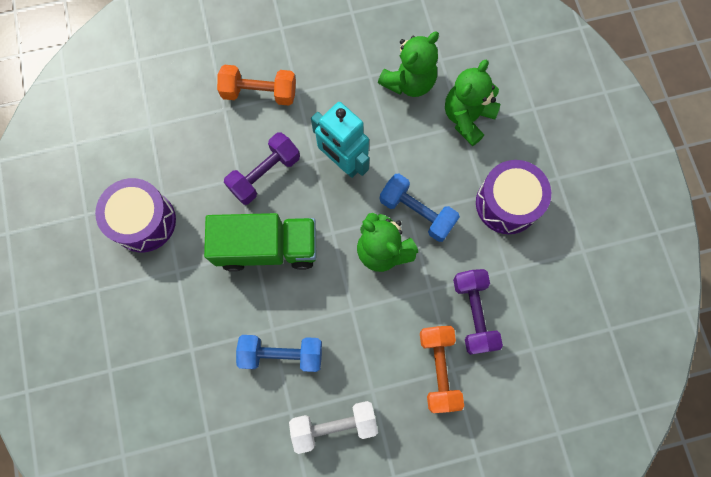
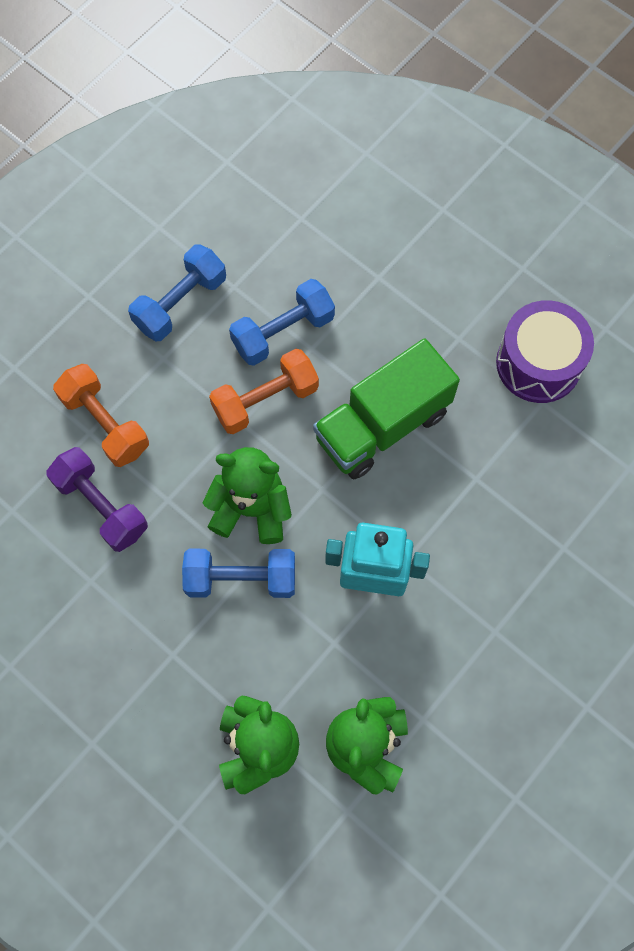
camera: 145 degrees right, 5 degrees down
orange dumbbell [217,64,296,106] -> orange dumbbell moved to [209,349,319,434]
purple dumbbell [224,132,300,205] -> none
white dumbbell [289,401,378,454] -> blue dumbbell [128,244,226,341]
purple drum [476,160,551,234] -> none

